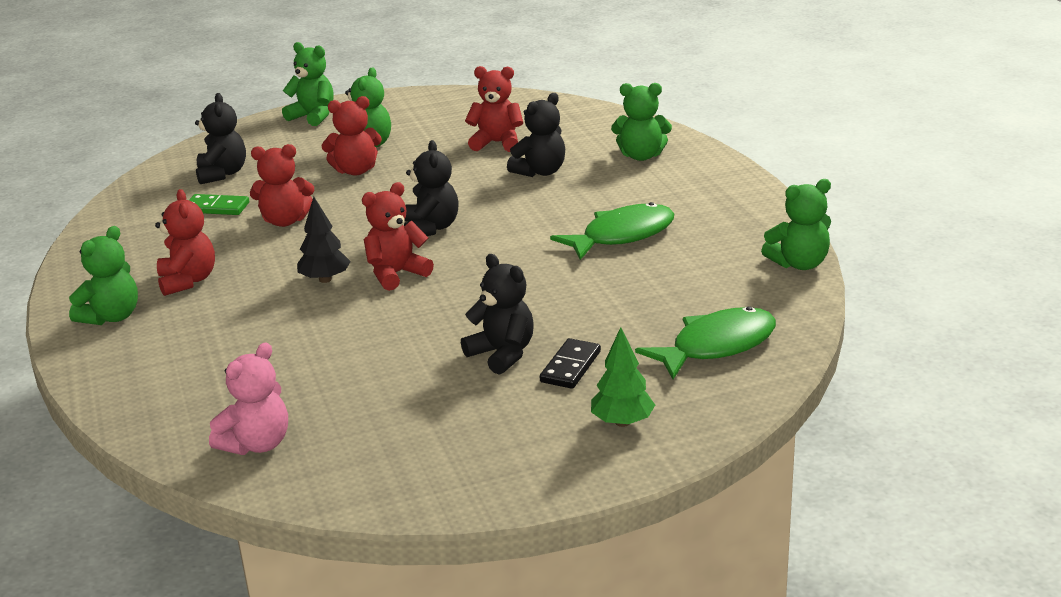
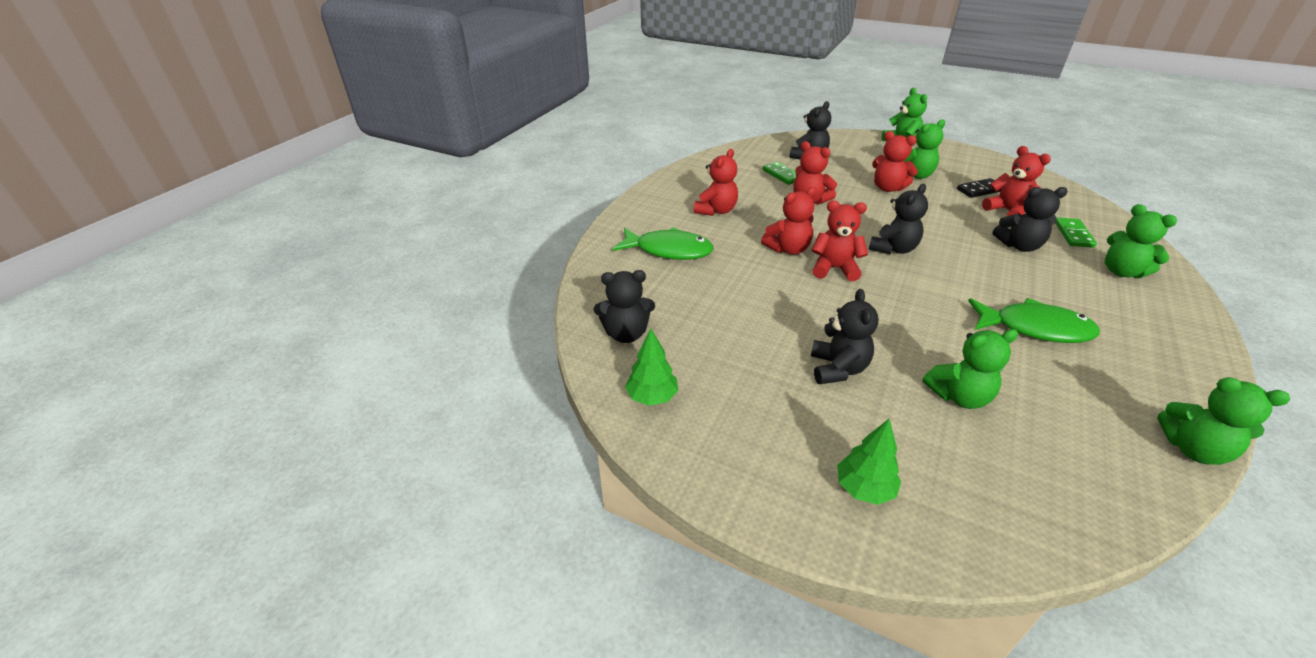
camera: 45 degrees right, 10 degrees up
green teddy bear [69,226,138,325] -> green teddy bear moved to [922,329,1018,409]
pink teddy bear [209,342,288,455] -> black teddy bear [594,270,655,343]
black tree [297,196,351,283] -> red teddy bear [761,187,817,255]
black domino [540,338,601,389] -> black domino moved to [957,178,1001,198]
green fish [635,306,776,380] -> green fish moved to [613,227,714,260]
none -> green tree [625,328,678,406]
none -> green domino [1055,218,1097,248]

